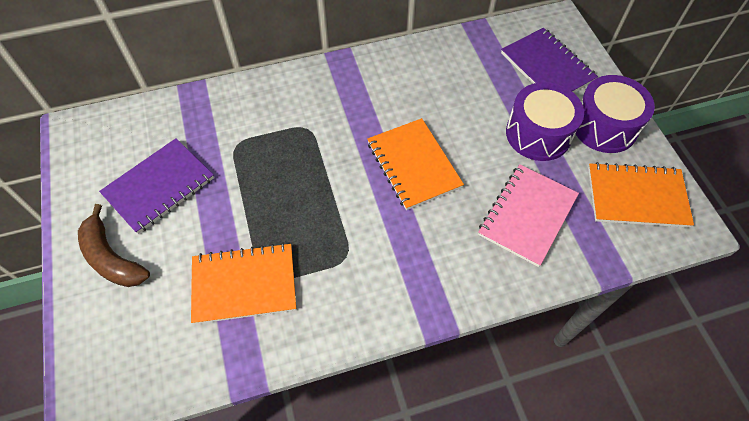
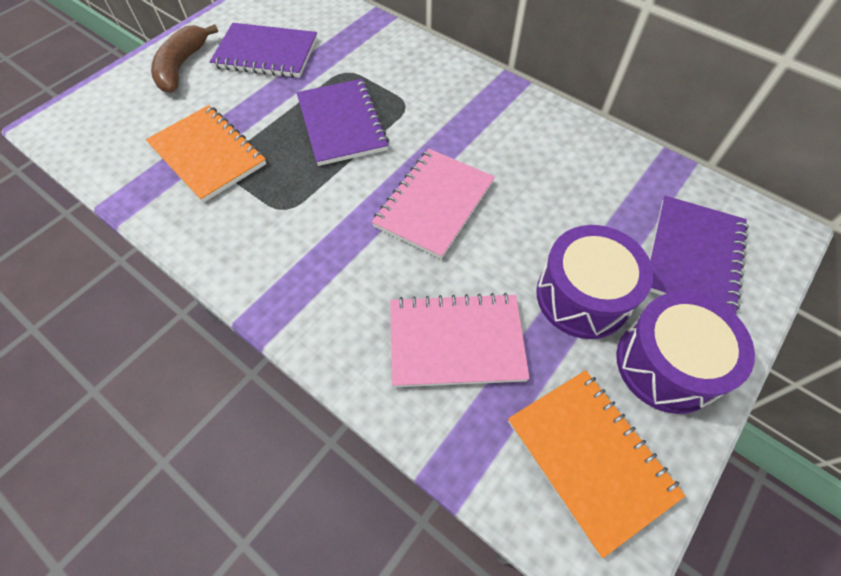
camera: 55 degrees right, 0 degrees up
orange notebook [367,118,464,210] -> pink notebook [372,149,495,259]
none -> purple notebook [297,79,389,166]

